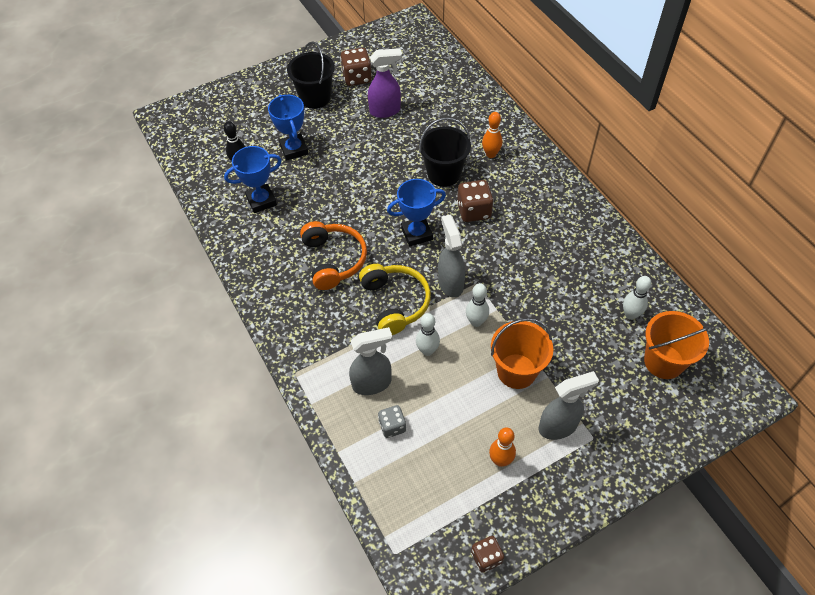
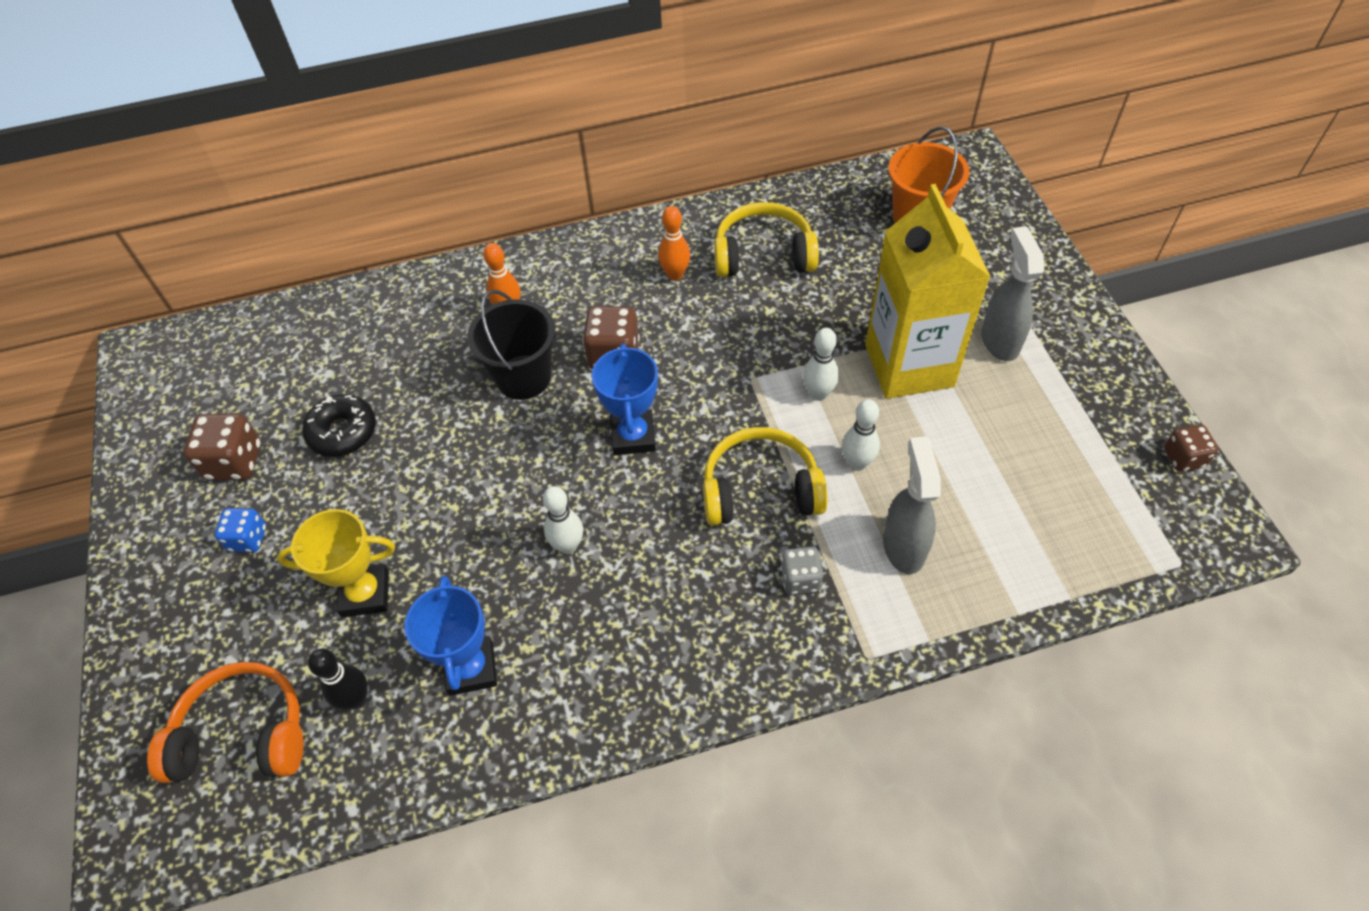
camera: 75 degrees left, 0 degrees up
blue trophy [268,95,309,160] -> yellow trophy [277,509,395,618]
black bucket [287,42,335,109] -> blue dice [215,508,266,552]
orange headphones [300,221,367,290] -> orange headphones moved to [147,662,304,783]
purple spray bottle [368,48,402,118] -> black donut [302,394,376,457]
grey dice [378,405,406,438] -> grey dice moved to [780,547,823,595]
grey spray bottle [438,214,465,298] -> none
orange bowling pin [489,427,516,467] -> orange bowling pin moved to [658,206,691,281]
orange bucket [491,318,553,389] -> yellow carton [865,184,991,399]
white bowling pin [623,276,652,320] -> white bowling pin moved to [543,486,583,554]
none -> yellow headphones [714,202,819,277]

